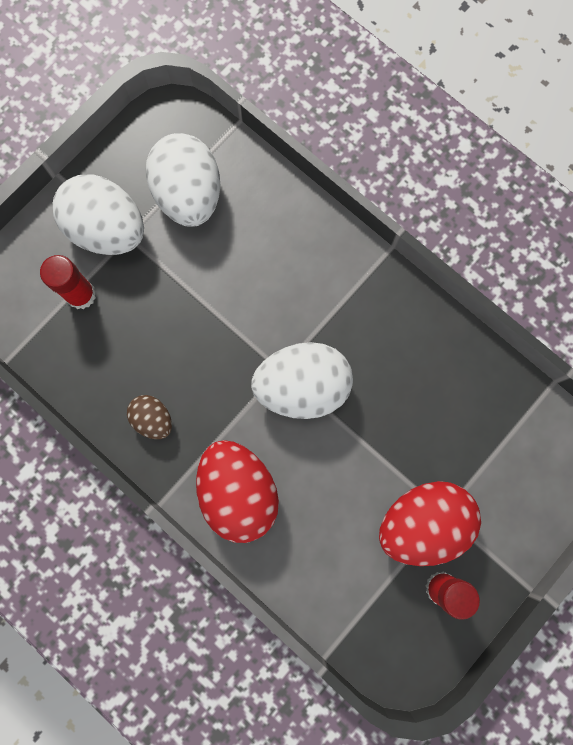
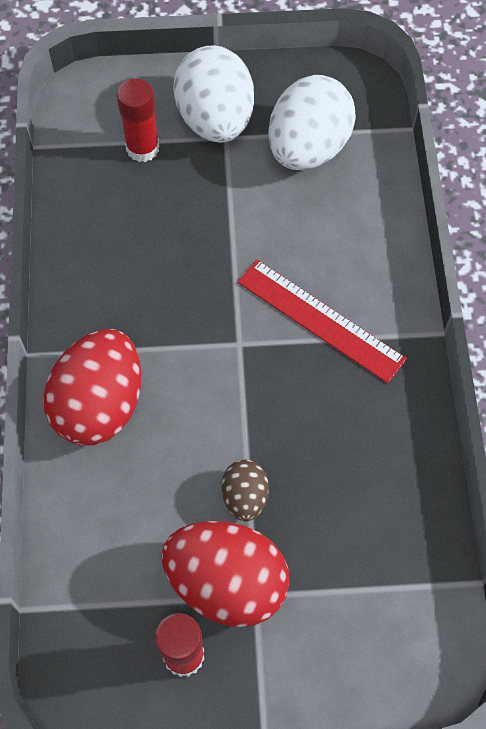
camera: 45 degrees right, 15 degrees down
brown egg [127,395,172,439] -> brown egg moved to [222,460,269,522]
white egg [251,342,353,419] -> none
none -> red ruler [237,260,407,383]

